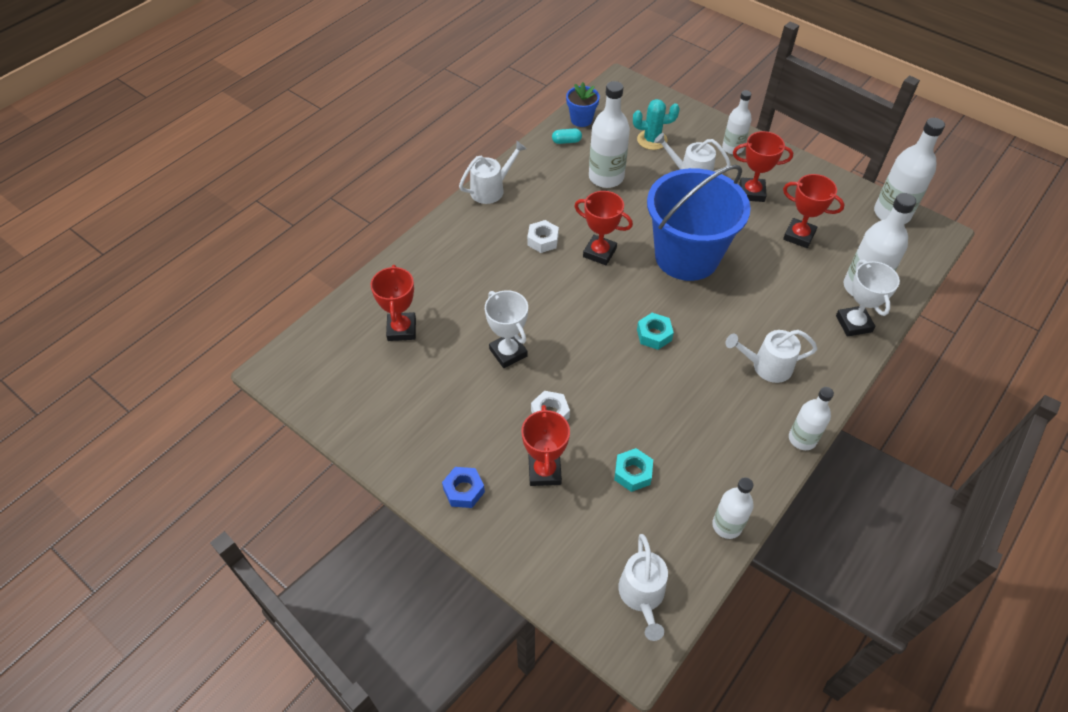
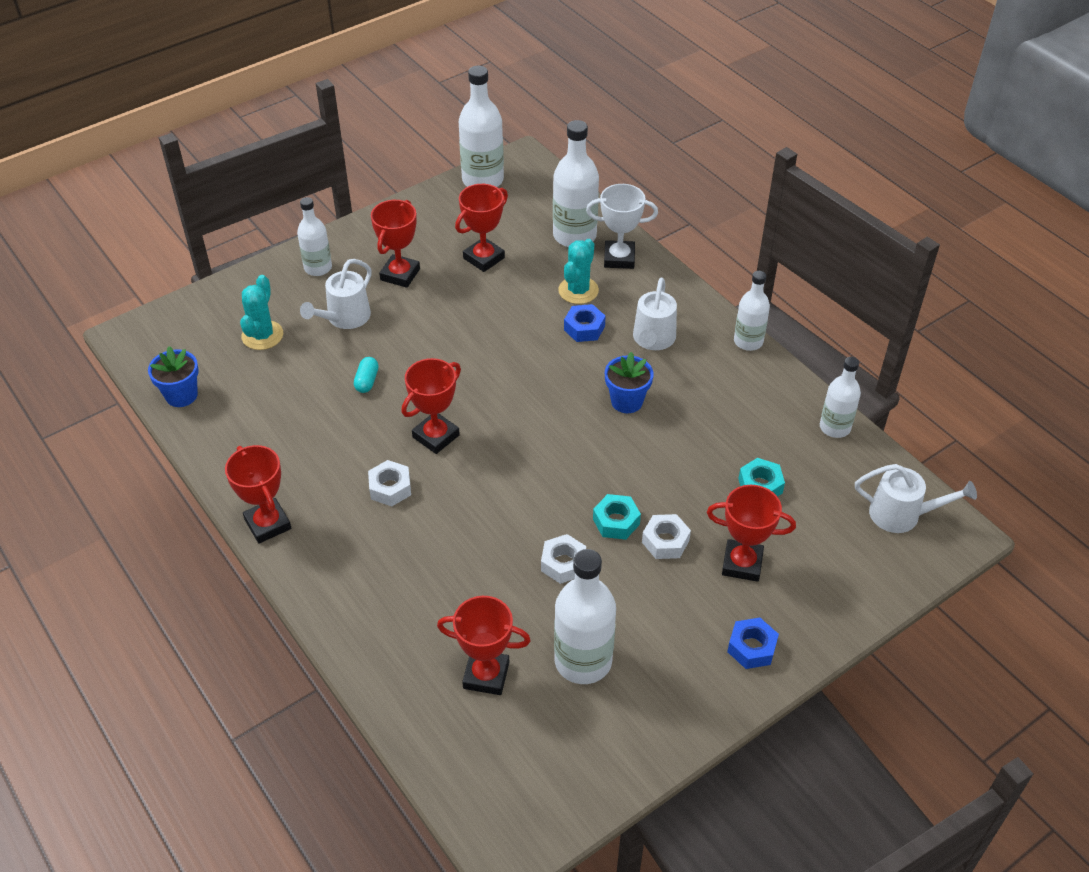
camera: 75 degrees left, 5 degrees down
white watering can [459,141,526,204] -> red trophy [225,445,291,544]
white trophy [485,290,528,368] -> white nut [541,534,586,584]
turquoise capsule [552,129,582,144] -> turquoise capsule moved to [354,357,379,393]
white bottle [589,81,630,188] -> white bottle moved to [554,549,616,684]
turquoise nut [637,313,674,350] -> turquoise nut moved to [593,494,641,540]
blue bucket [647,165,751,281] -> none
none -> turquoise cactus [558,239,599,304]
none -> blue nut [564,304,606,342]
none -> blue flower pot [605,352,654,413]

